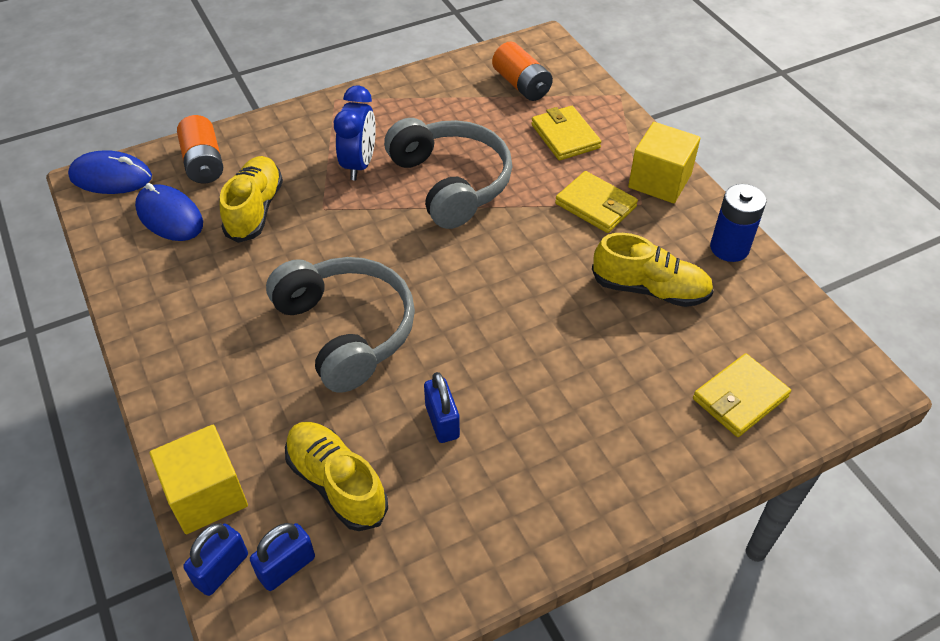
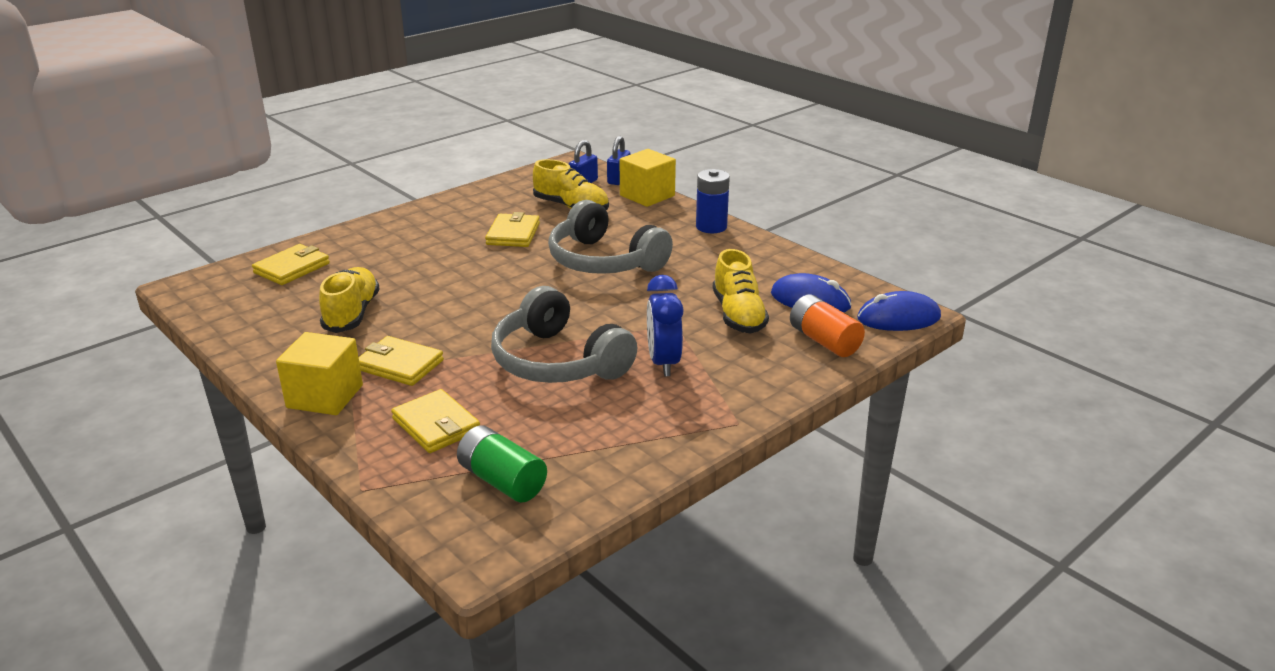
camera: 165 degrees right, 20 degrees down
blue padlock [424,372,460,443] -> yellow wallet [485,212,540,247]
orange battery [492,42,553,101] -> green battery [457,425,547,502]
yellow shoe [592,233,714,307] -> yellow shoe turned 90 degrees clockwise [319,267,380,333]
blue battery [710,184,766,262] -> blue battery moved to [696,169,730,233]

